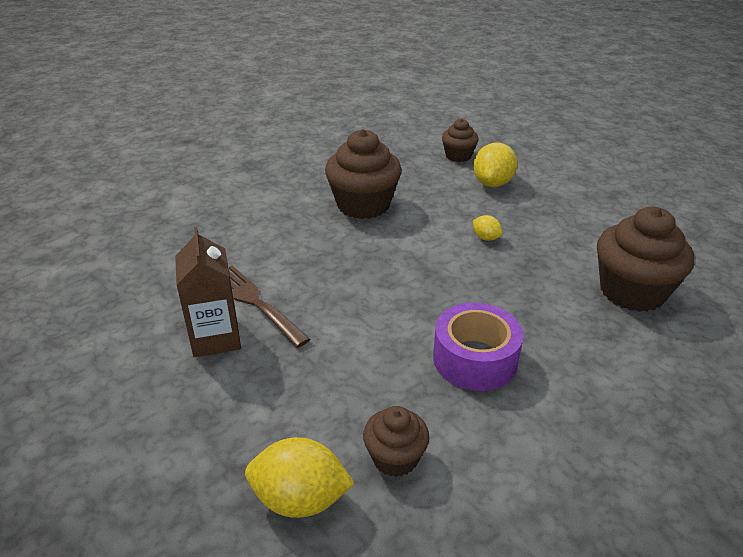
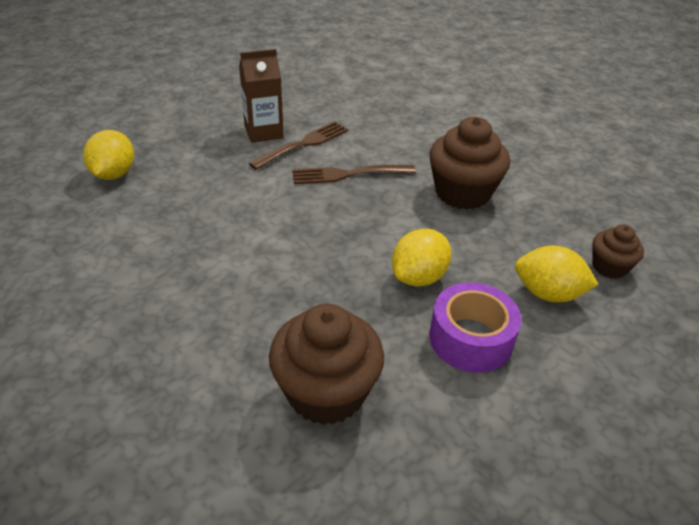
camera: 85 degrees right, 5 degrees up
brown cupcake [363,406,430,477] -> none
purple tape [433,302,523,391] -> purple tape moved to [429,282,521,373]
yellow lemon [473,215,502,241] -> yellow lemon [392,229,452,287], size x1.94
none -> brown fork [292,165,416,184]

